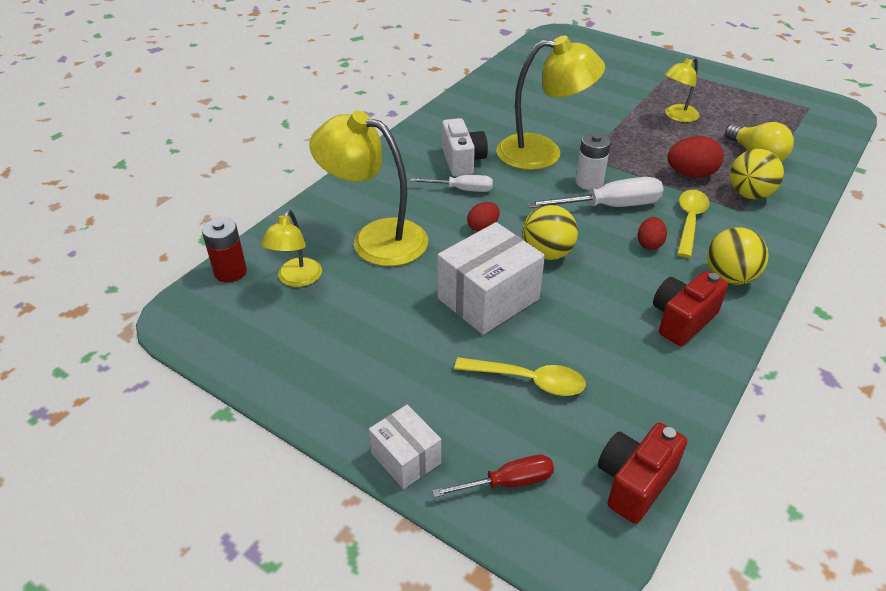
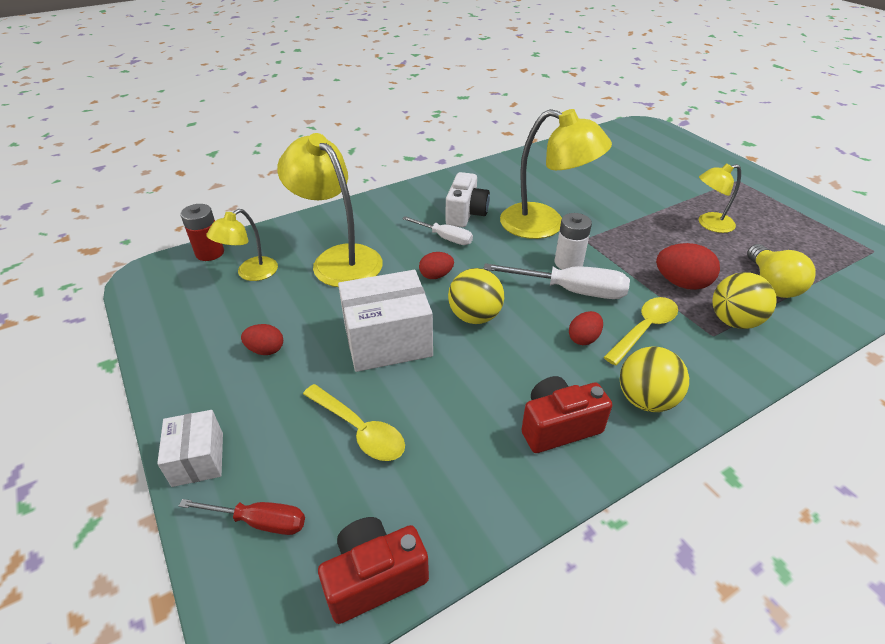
camera: 25 degrees right, 0 degrees up
none -> red egg [241,324,283,355]

